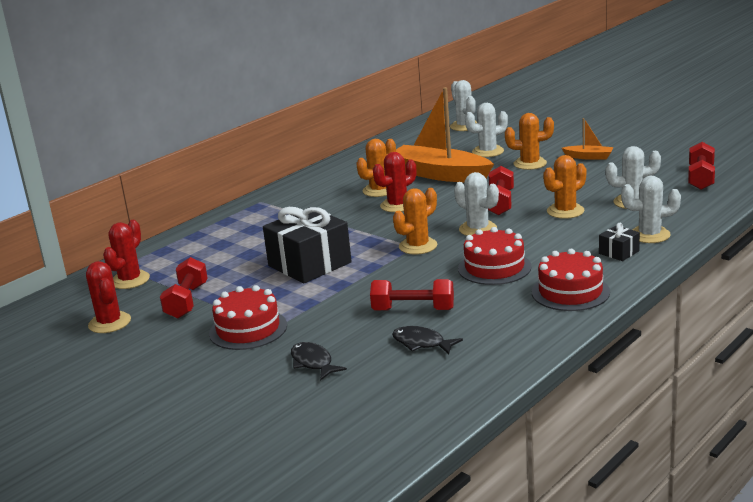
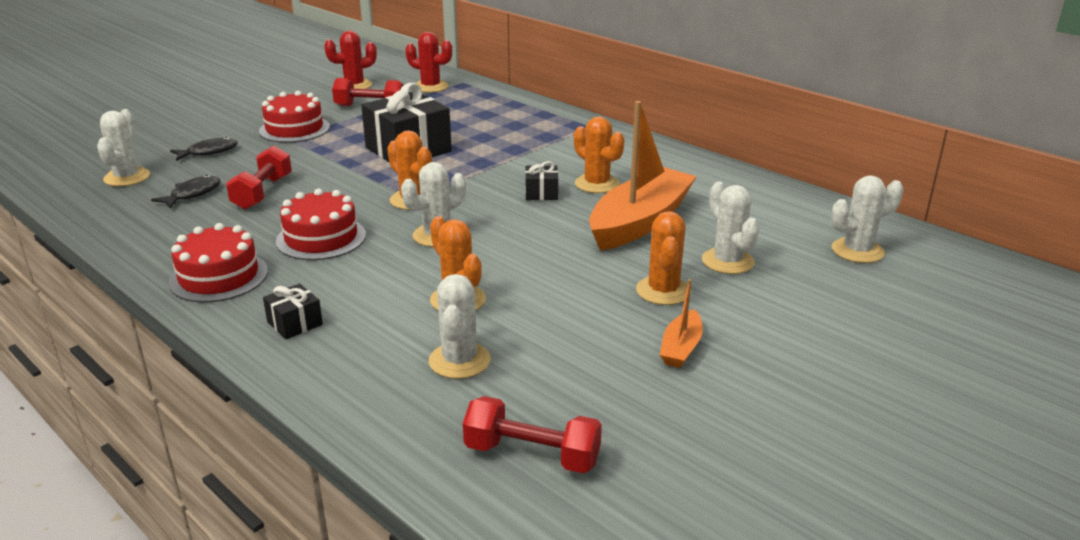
camera: 90 degrees right, 5 degrees up
red cactus [373,152,416,212] -> black gift [525,161,558,200]
red dumbbell [488,166,514,215] -> none
white cactus [621,176,681,243] -> white cactus moved to [97,109,150,186]

